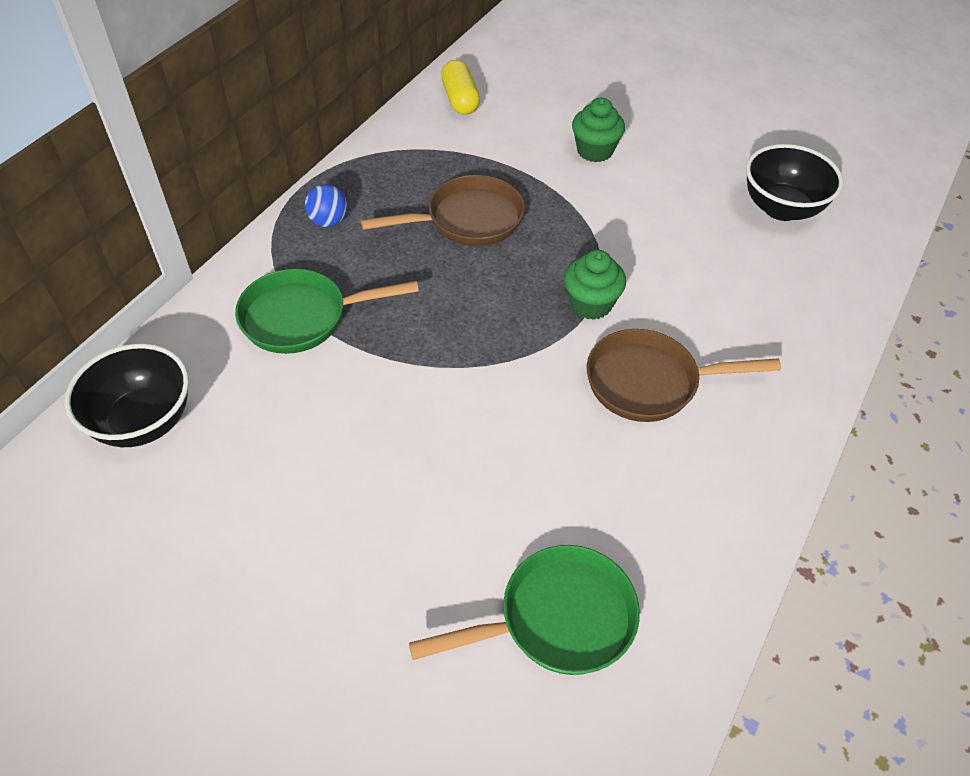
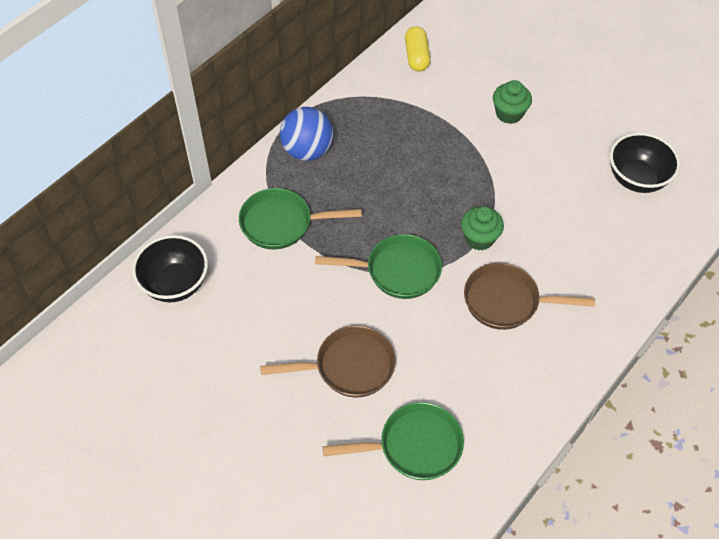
camera: 10 degrees right, 5 degrees up
blue ball [305,184,347,227] -> blue ball [280,107,334,161], size x1.81
brown pan [361,175,525,246] -> brown pan moved to [260,326,396,398]
none -> green pan [315,234,442,299]

